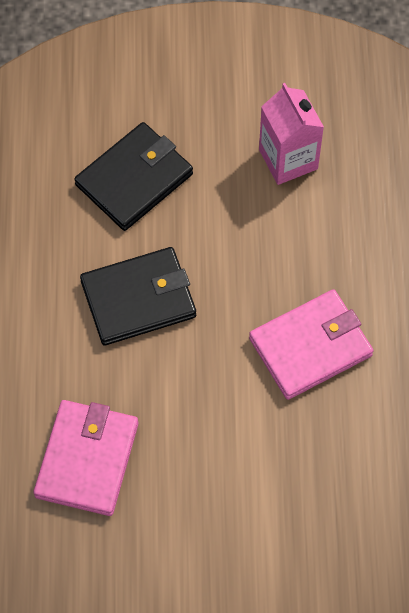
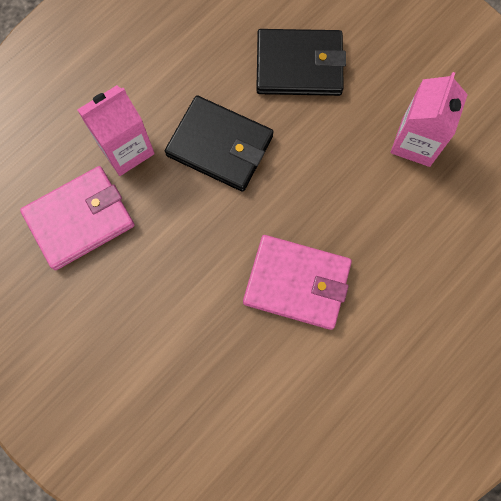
camera: 45 degrees right, 10 degrees up
none -> pink carton [77,85,155,176]

